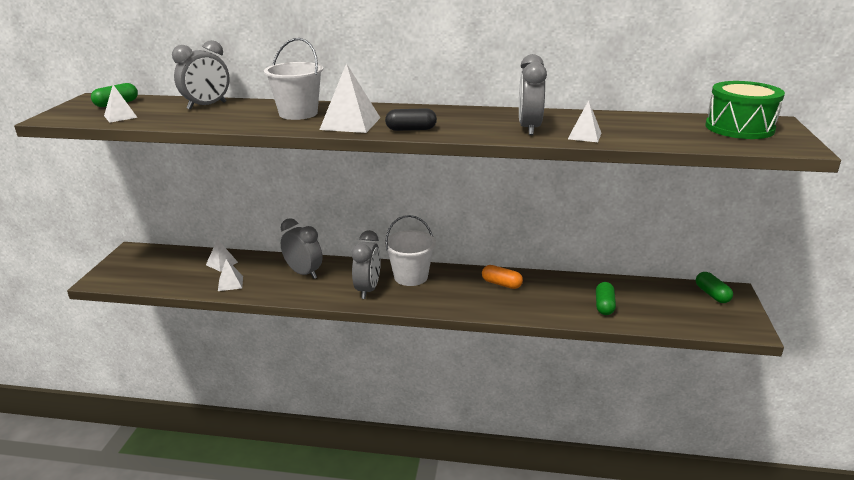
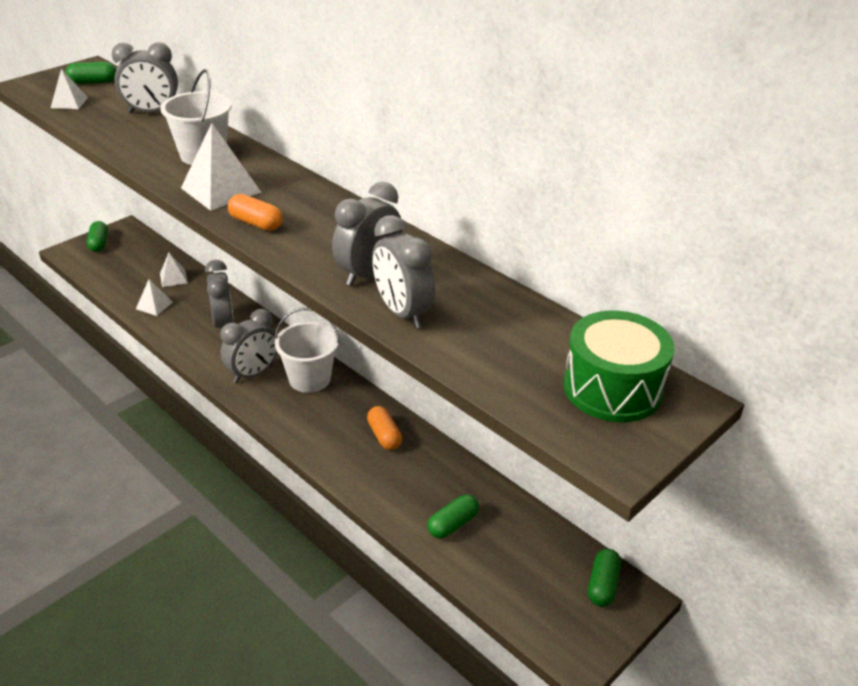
camera: 35 degrees right, 10 degrees up
black capsule [385,108,437,131] -> orange capsule [228,194,283,231]
white pyramid [568,100,601,142] -> grey clock [372,215,435,328]
none -> green capsule [87,221,108,252]

